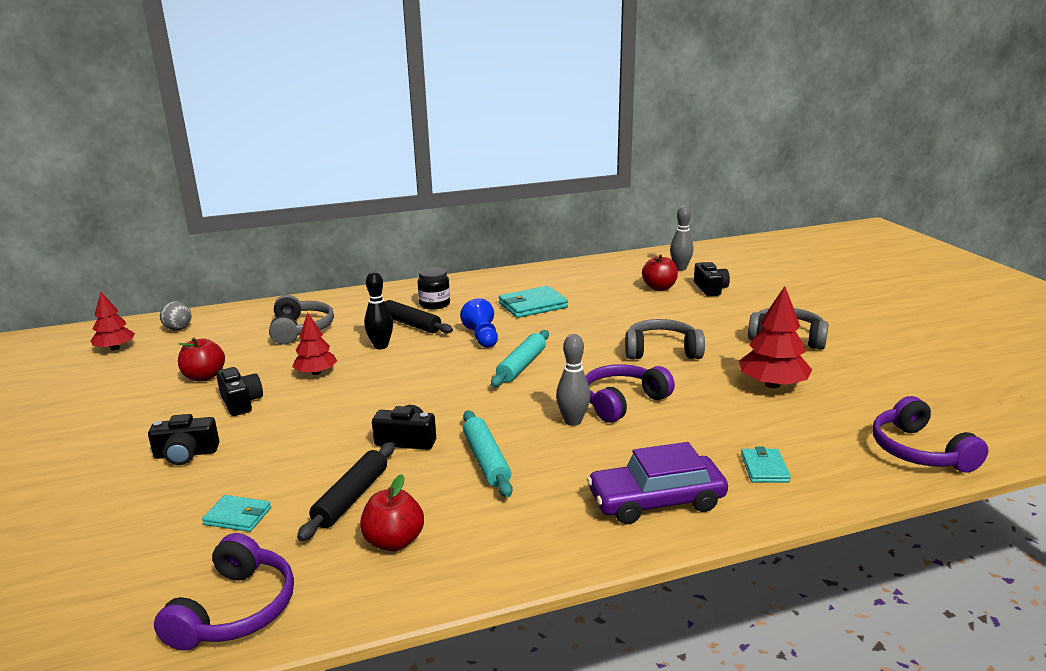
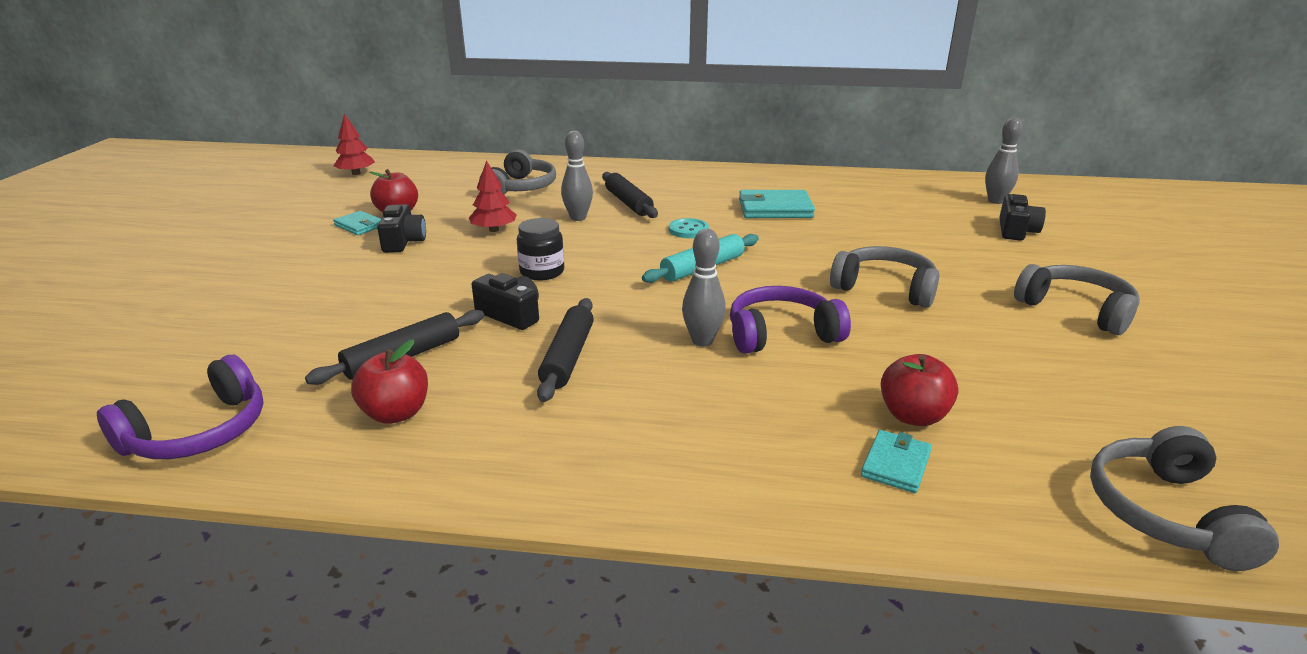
camera: 25 degrees right, 5 degrees up
black camera [148,414,219,465] -> none
grey ball [160,301,191,330] -> none
turquoise wallet [202,495,271,532] -> turquoise wallet moved to [333,211,381,235]
black bowling pin [364,272,393,349] -> grey bowling pin [561,131,593,221]
black jar [418,267,450,310] -> black jar moved to [517,218,564,280]
blue pawn [460,298,498,348] -> turquoise button [669,218,709,238]
turquoise rolling pin [463,410,513,497] -> black rolling pin [537,298,594,402]
purple car [587,442,728,524] -> none
red apple [642,255,678,291] -> red apple moved to [881,354,959,426]
red tree [739,286,812,389] -> none
purple headphones [873,396,988,473] -> grey headphones [1090,426,1279,571]

